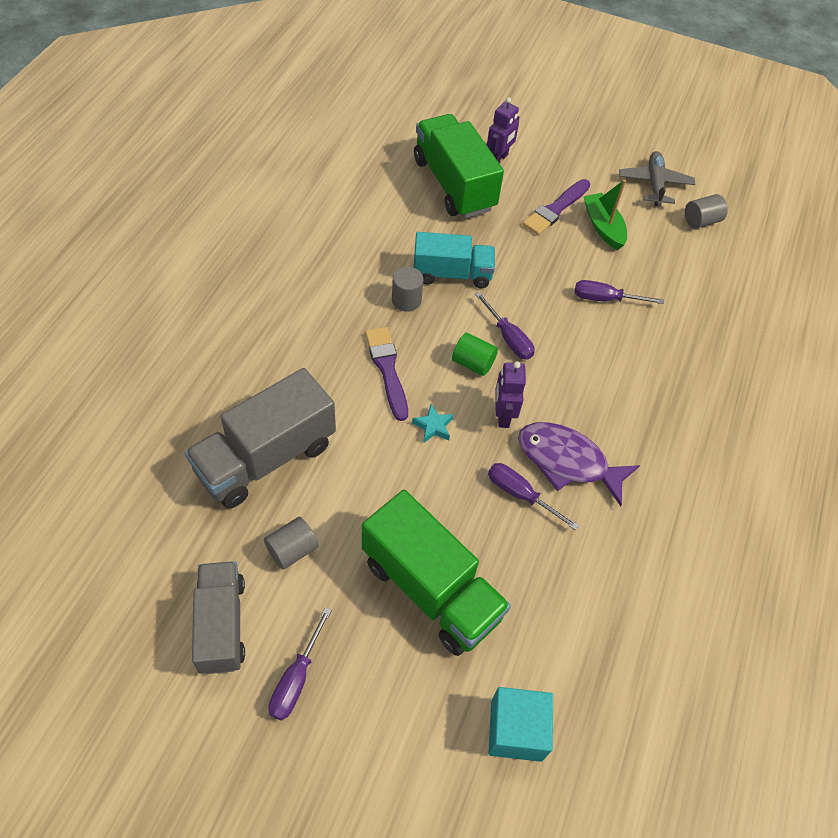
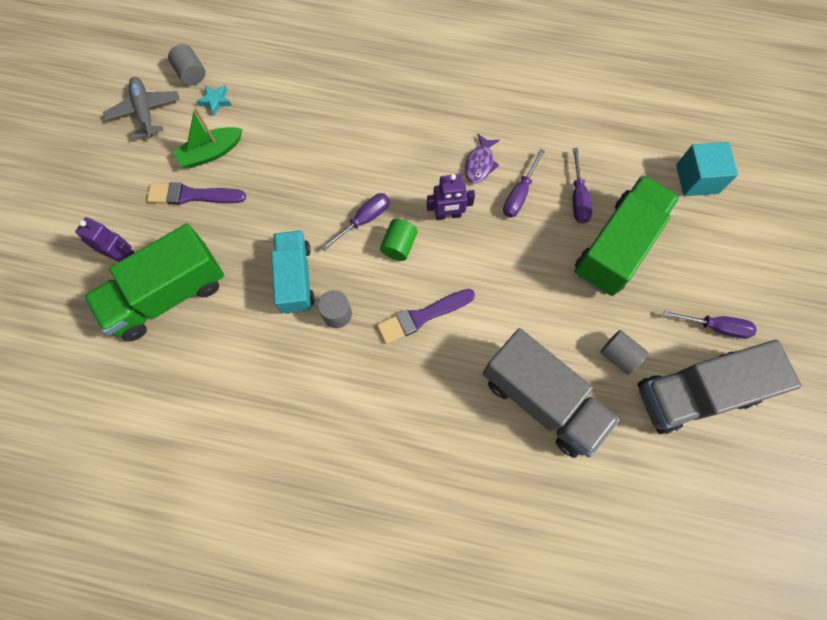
camera: 95 degrees left, 15 degrees up
grey truck [192,561,245,674] -> grey truck [638,340,801,434], size x1.50
turquoise star [412,405,454,442] -> turquoise star moved to [197,85,232,116]
purple fish [518,422,640,506] -> purple fish [465,133,500,183], size x0.58
purple brush [522,179,590,235] -> purple brush turned 150 degrees clockwise [147,182,246,205]
purple screwdriver [575,280,664,304] -> purple screwdriver moved to [573,148,592,224]
grey plane [619,151,695,206] -> grey plane turned 75 degrees clockwise [103,77,180,139]

